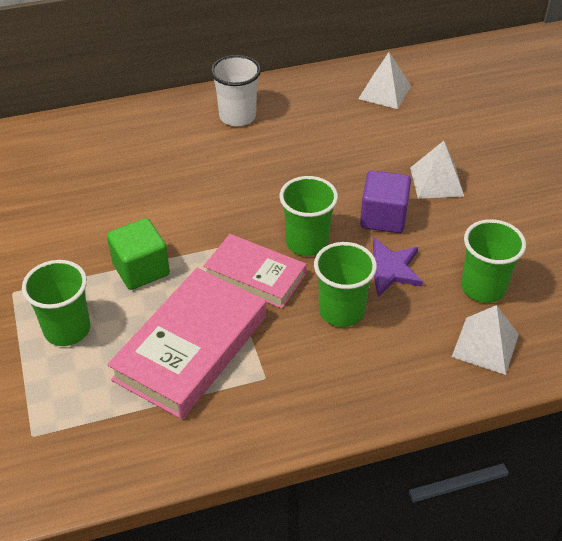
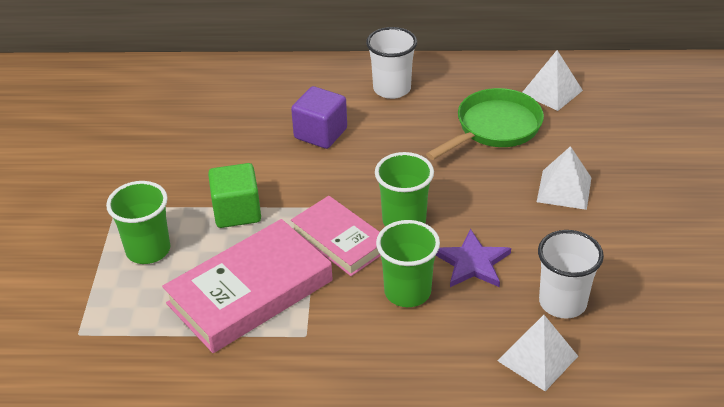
camera: 20 degrees right, 5 degrees down
purple cube [360,171,411,233] -> purple cube moved to [291,86,347,149]
green cup [461,219,526,303] -> white cup [538,230,604,318]
none -> green pan [426,88,544,160]

